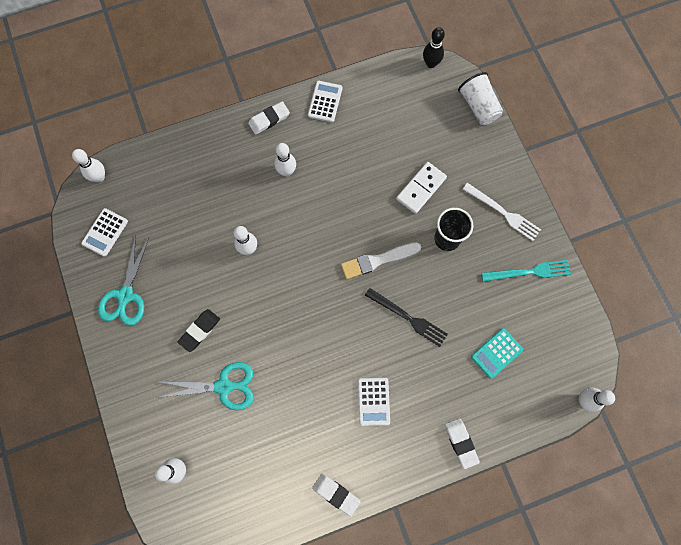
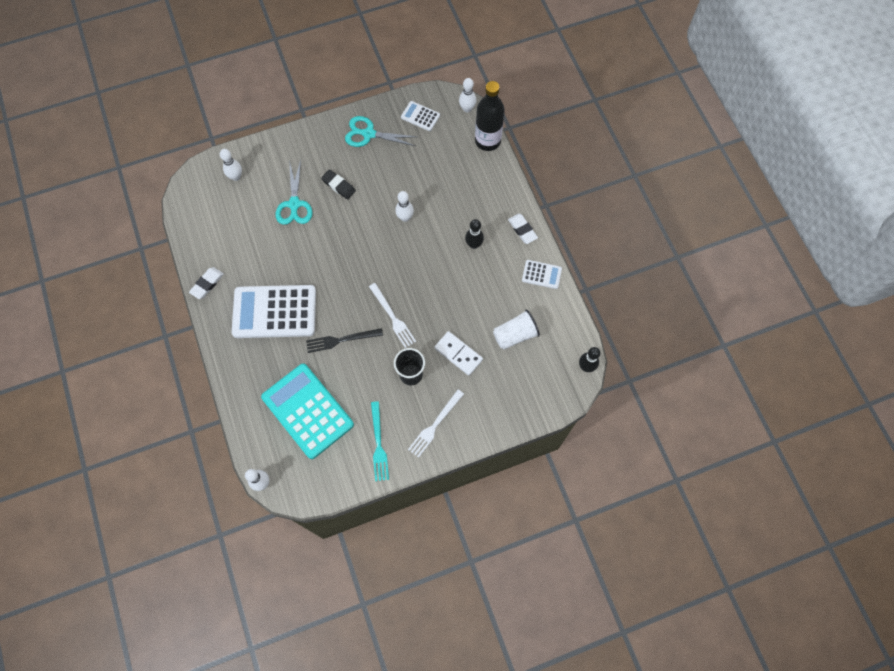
camera: 90 degrees right, 5 degrees down
white bowling pin [274,143,296,176] -> black bowling pin [465,219,484,249]
white brush [341,242,421,279] -> white fork [369,283,416,348]
white calculator [358,378,390,426] -> white calculator [232,285,316,338], size x2.16
black fork [365,288,448,347] -> black fork turned 45 degrees clockwise [306,328,383,353]
white eraser [445,418,480,469] -> none
white cup [458,72,503,125] -> white cup moved to [493,310,540,350]
turquoise calculator [471,328,523,379] -> turquoise calculator [261,364,354,459], size x2.16
none -> black bottle [475,81,505,151]

